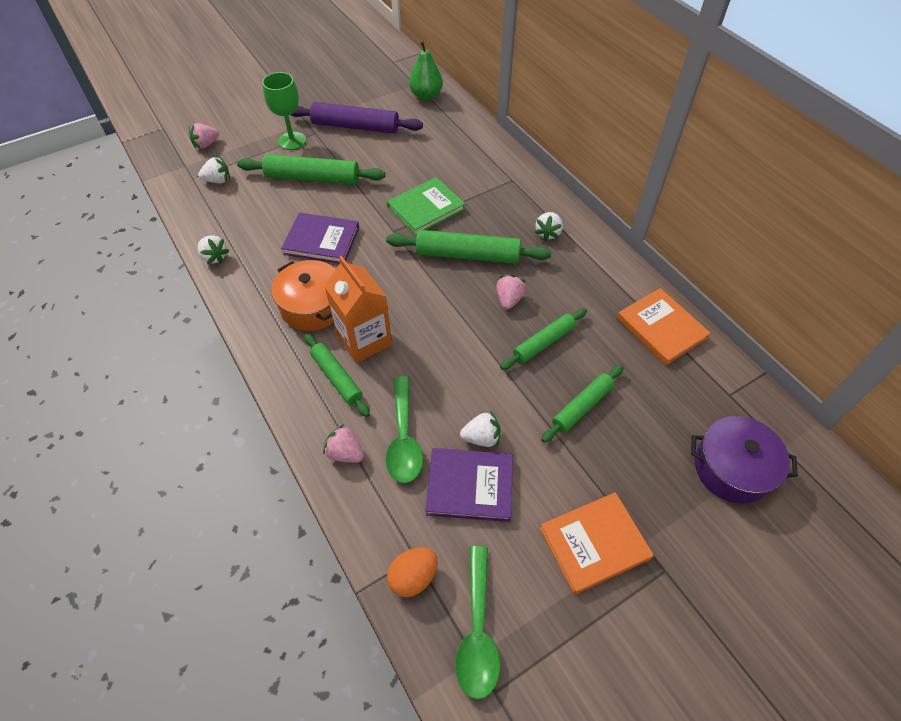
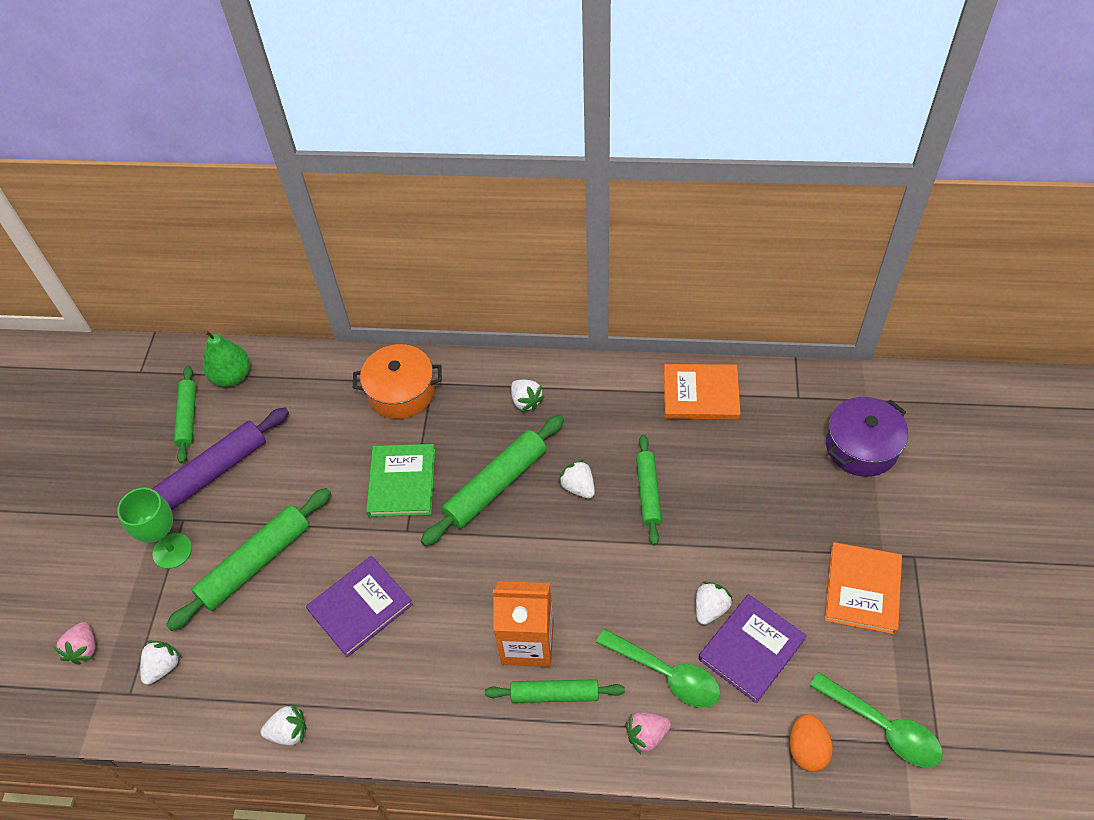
camera: 50 degrees left, 0 degrees up
orange pot [271,260,336,331] -> orange pot moved to [353,344,442,419]
pink strawberry [496,275,526,310] -> white strawberry [558,459,595,499]
green rolling pin [541,365,624,443] -> green rolling pin moved to [174,366,196,464]

